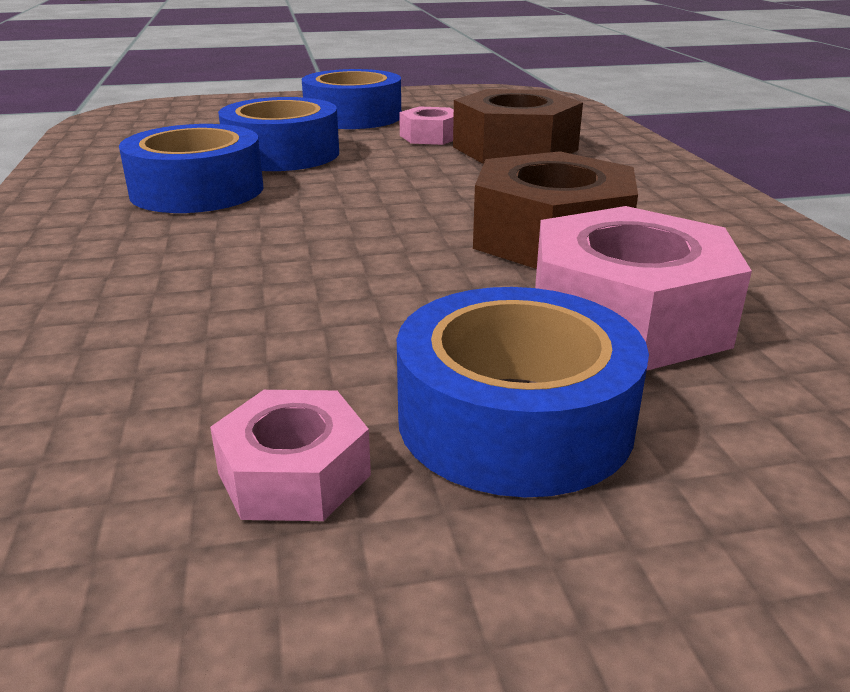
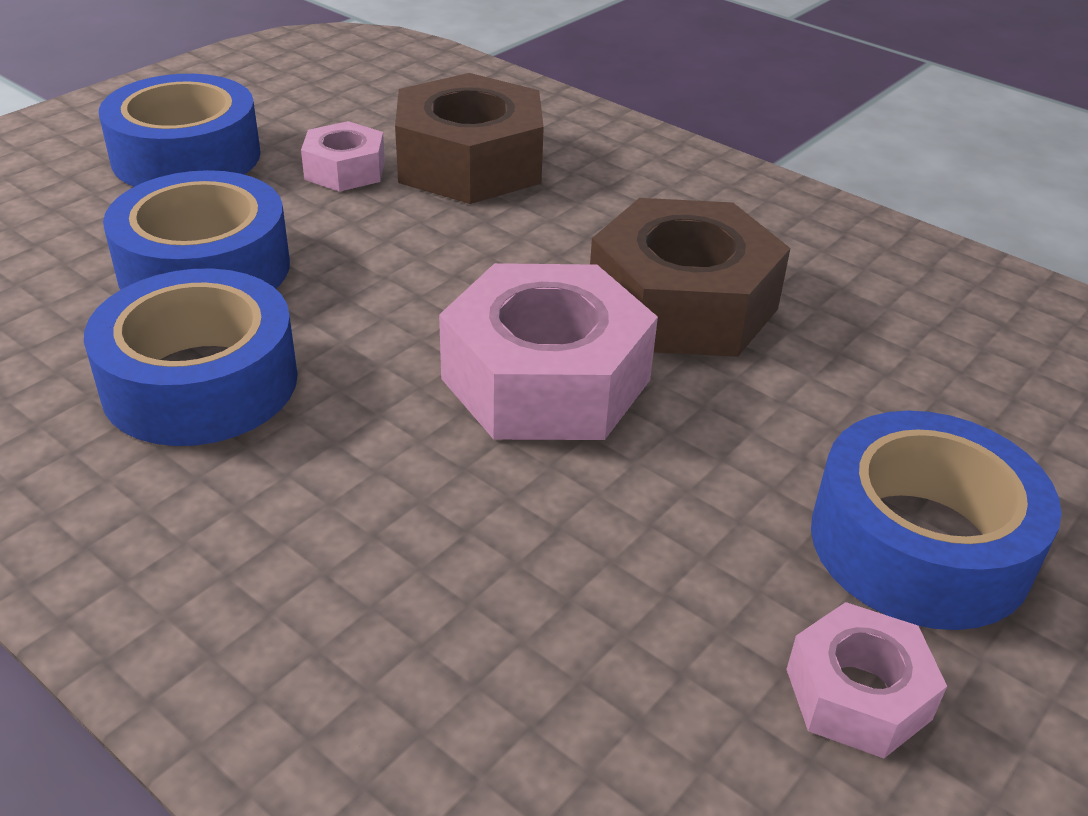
camera: 40 degrees left, 10 degrees up
pink nut [535,206,752,370] -> pink nut moved to [439,263,658,440]

